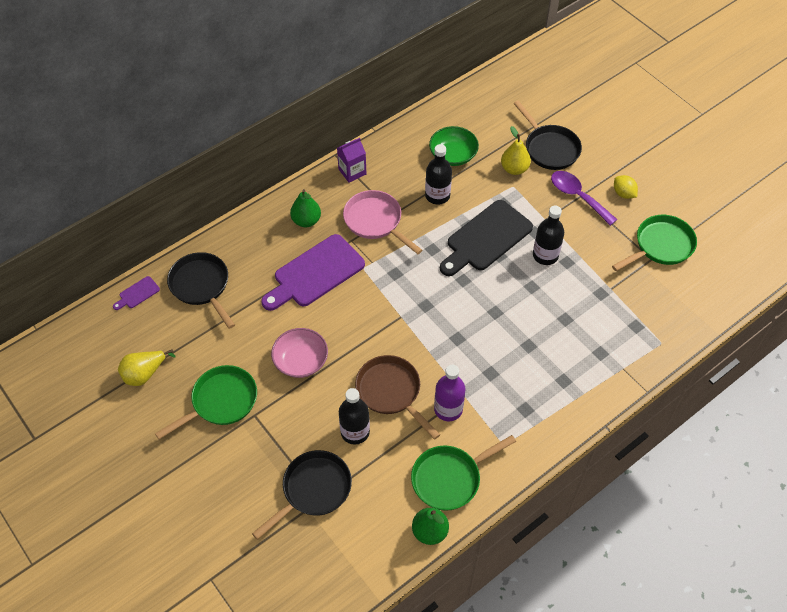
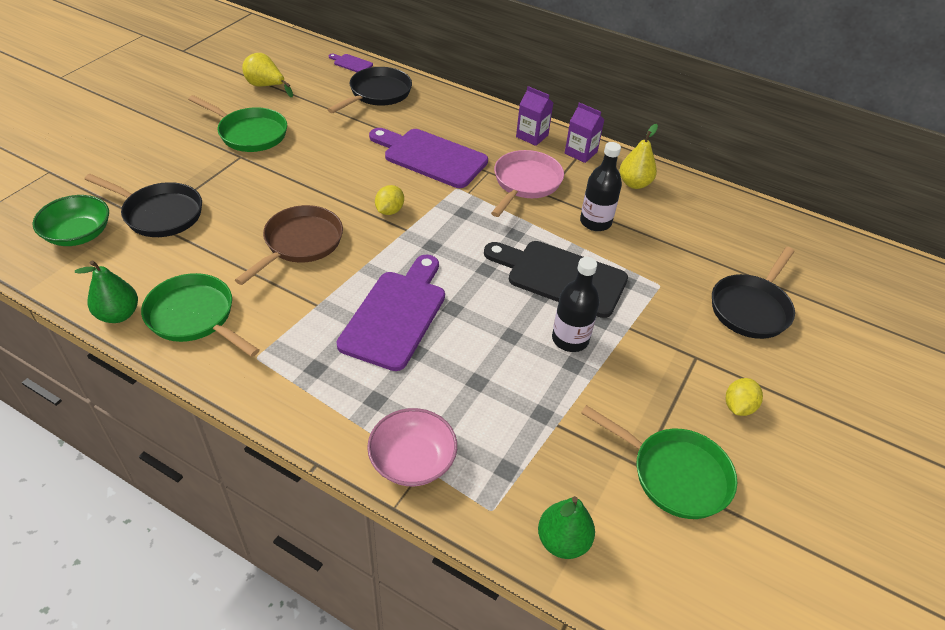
camera: 65 degrees right, 10 degrees down
pink bowl [271,328,328,378] -> pink bowl moved to [367,408,457,486]
green pear [290,189,321,227] -> green pear moved to [538,496,595,559]
black bottle [339,388,370,445] -> none
green bowl [429,126,479,166] -> green bowl moved to [32,195,109,246]
purple bottle [434,365,466,421] -> none
yellow pear [501,126,531,175] -> yellow pear moved to [619,124,658,189]
purple spoon [551,171,618,226] -> none
none -> purple cutting board [337,255,445,371]
none -> yellow lemon [375,185,404,215]
none -> purple carton [516,86,553,146]

